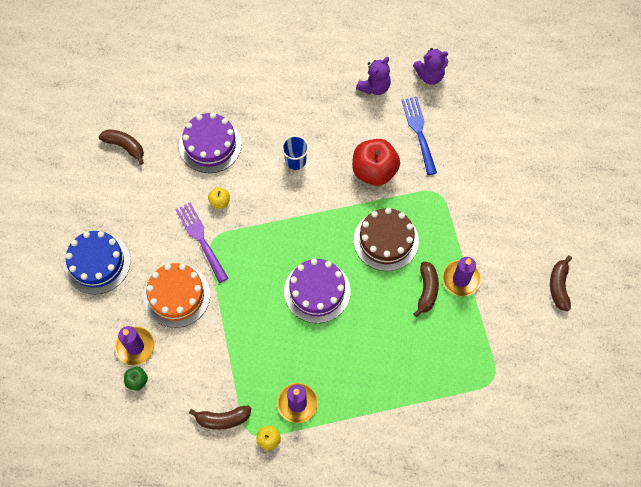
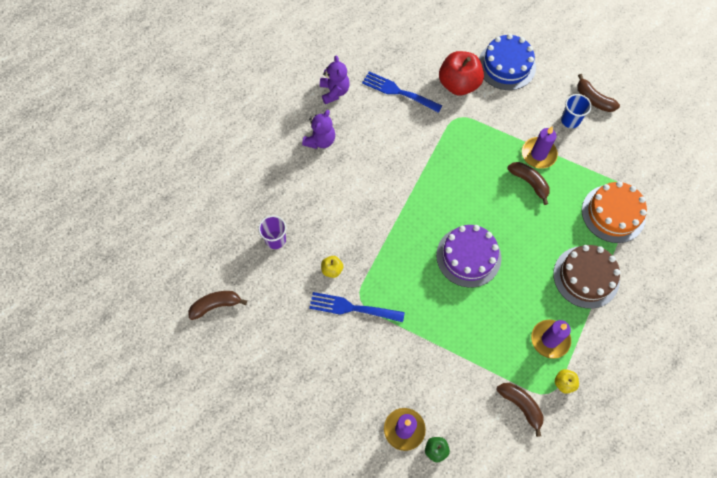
camera: 50 degrees left, 0 degrees up
blue cake [64,231,130,294] -> blue cake moved to [479,34,536,90]
orange cake [144,263,210,328] -> orange cake moved to [582,181,647,243]
purple fork [175,202,228,283] -> blue fork [309,292,405,322]
purple cake [179,113,242,173] -> purple cup [258,215,286,249]
brown banana [189,406,251,430] -> brown banana turned 75 degrees counterclockwise [497,383,543,437]
blue cup [282,135,309,170] -> blue cup moved to [561,94,592,128]
red apple [352,139,400,186] -> red apple moved to [439,51,484,96]
brown cake [354,208,419,271] -> brown cake moved to [553,245,620,309]
purple teddy bear [413,48,448,85] -> purple teddy bear moved to [302,110,335,149]

